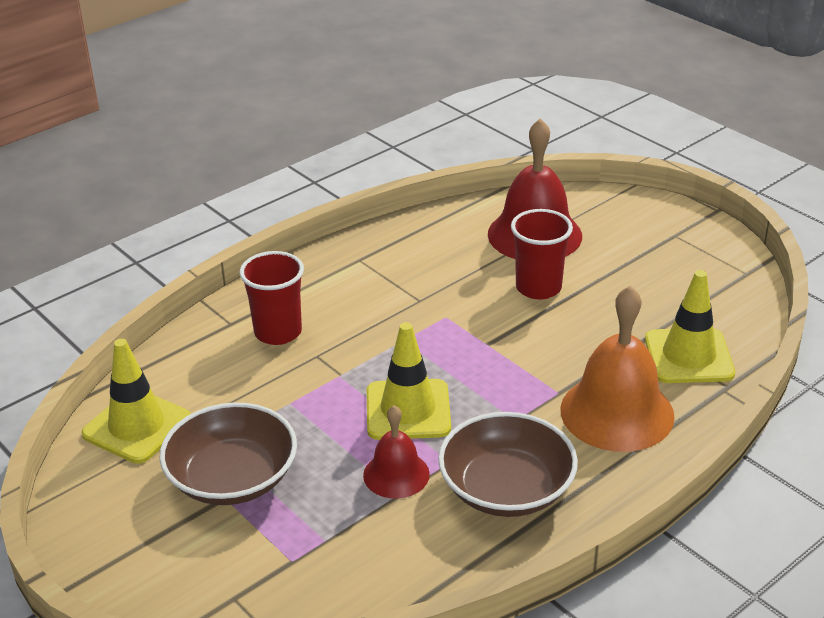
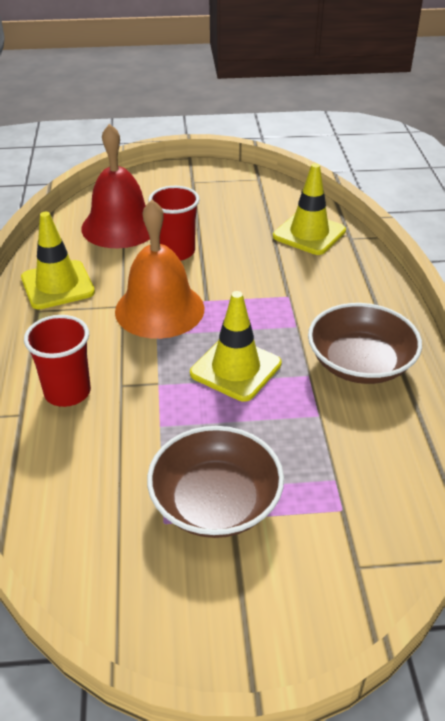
camera: 55 degrees left, 5 degrees up
yellow traffic cone [81,339,190,464] -> yellow traffic cone moved to [21,212,95,309]
red bell [363,405,430,499] -> none
orange bell [560,286,675,452] -> orange bell moved to [115,200,205,339]

